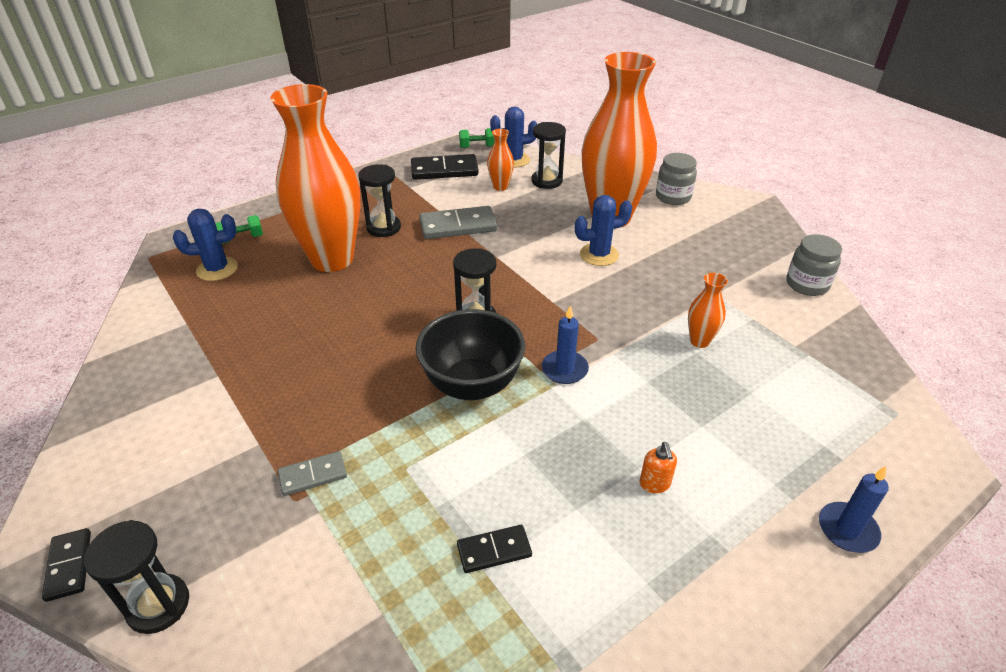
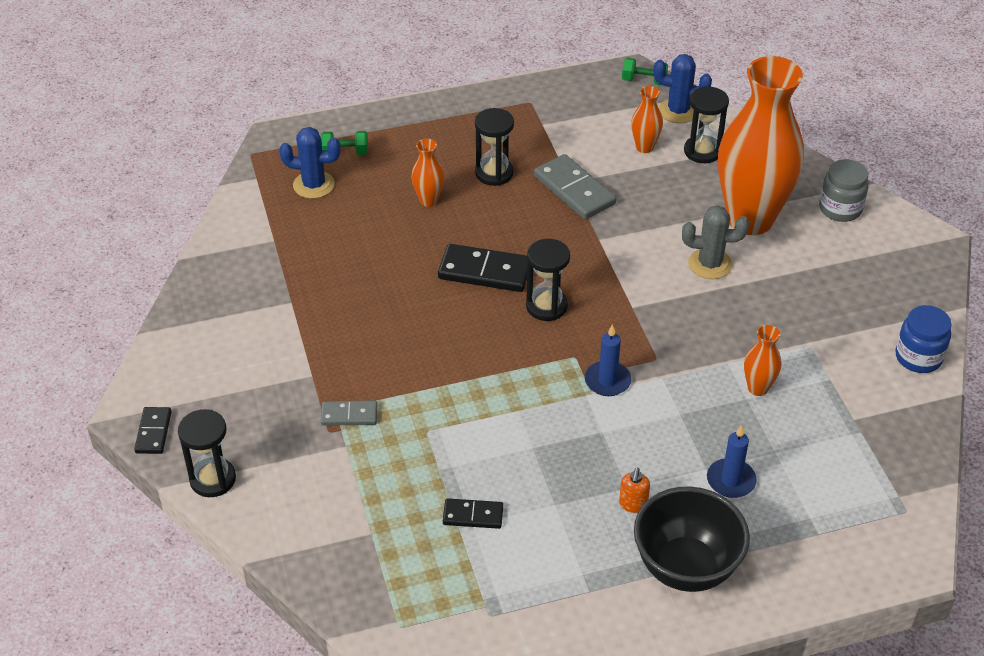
camera: 20 degrees right, 5 degrees up
orange vase [271,84,360,272] -> orange vase [411,139,444,207], size x0.40
black domino [411,154,479,180] -> black domino moved to [438,244,527,292]
black bowl [416,309,525,400] -> black bowl moved to [634,487,750,592]
grey domino [419,206,497,239] -> grey domino turned 45 degrees clockwise [534,154,616,219]
blue cactus [575,195,632,266] -> grey cactus [682,205,749,279]
grey jar [786,234,842,296] -> blue jar [895,305,952,373]
blue candle [819,466,889,553] -> blue candle moved to [707,425,757,498]

